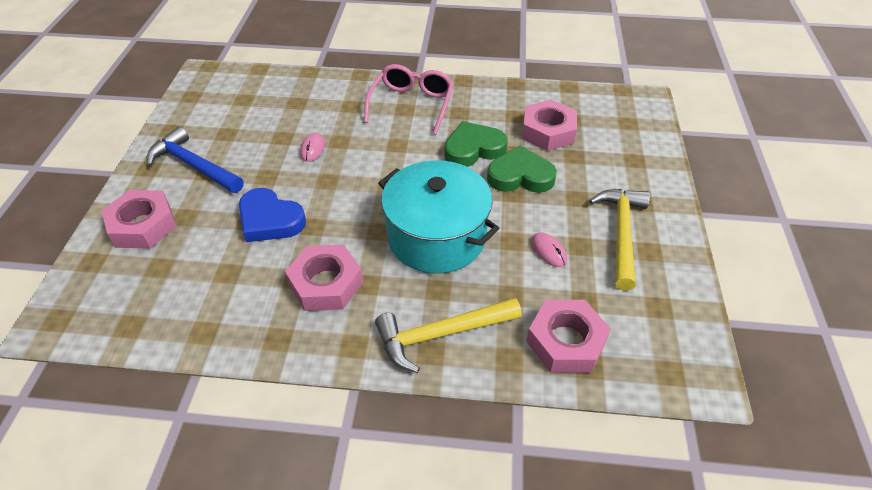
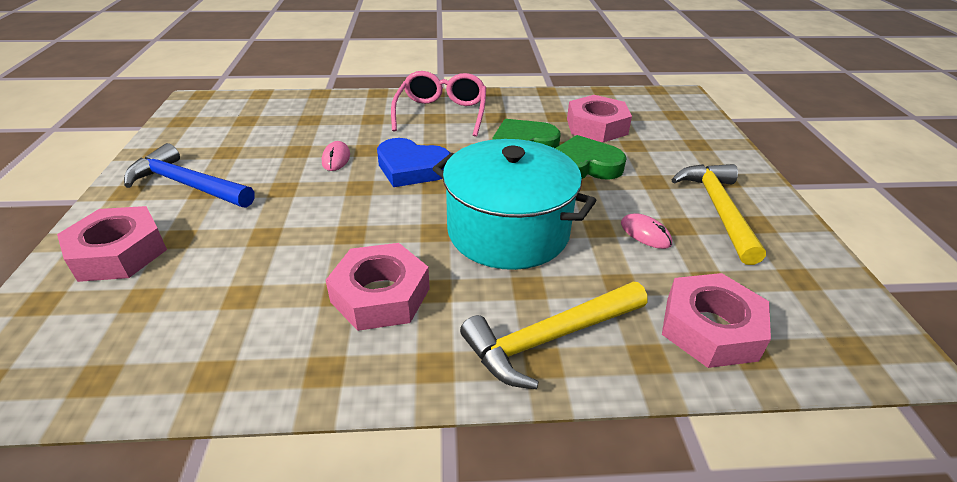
camera: 10 degrees left, 10 degrees down
blue heart [239,188,306,242] -> blue heart moved to [377,138,450,187]

